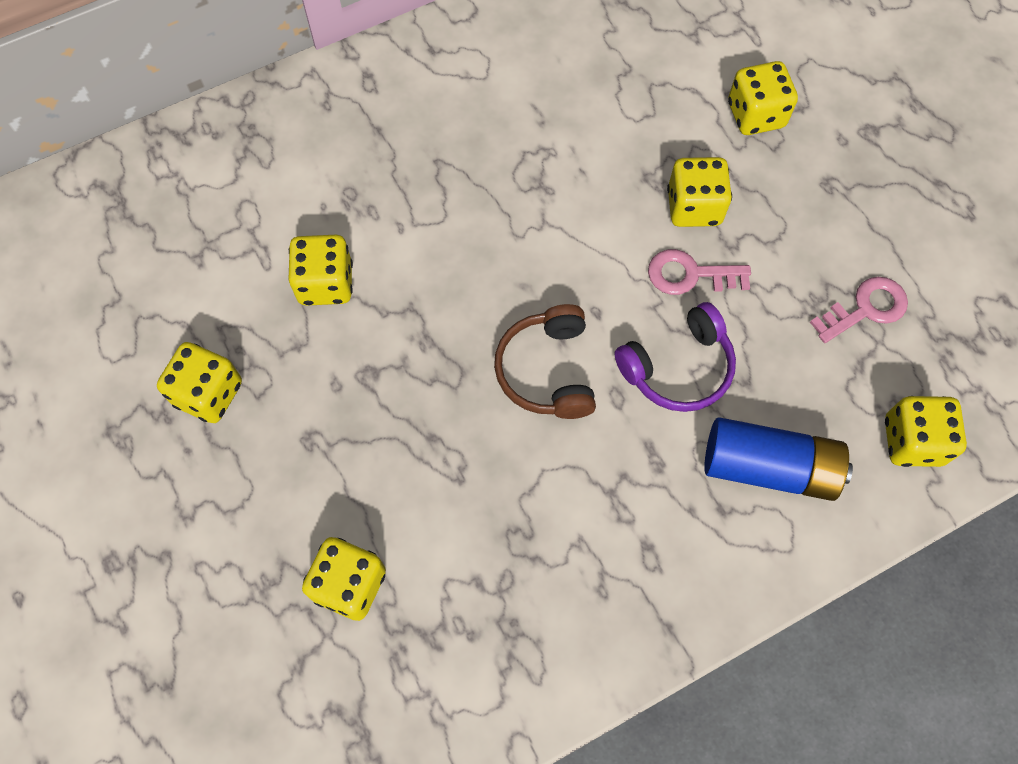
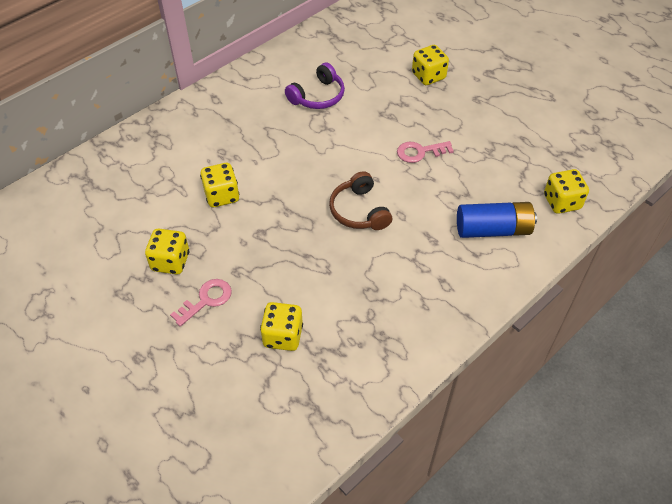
camera: 15 degrees left, 15 degrees down
purple headphones [614,302,736,412] -> purple headphones moved to [285,62,345,109]
yellow dice [667,157,732,227] -> none
pink key [810,277,908,343] -> pink key moved to [170,279,232,327]

